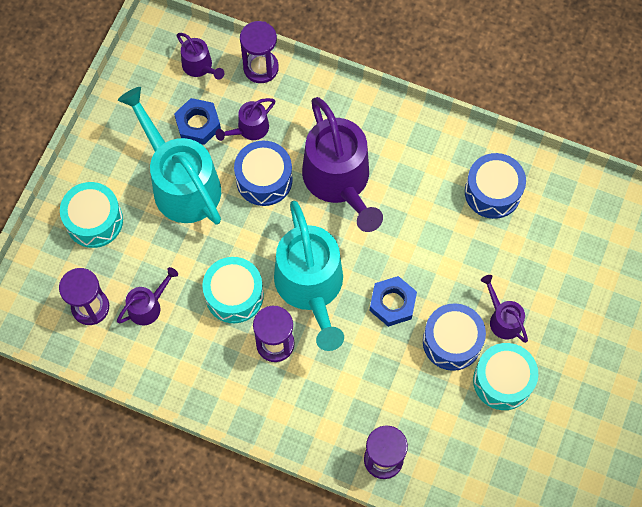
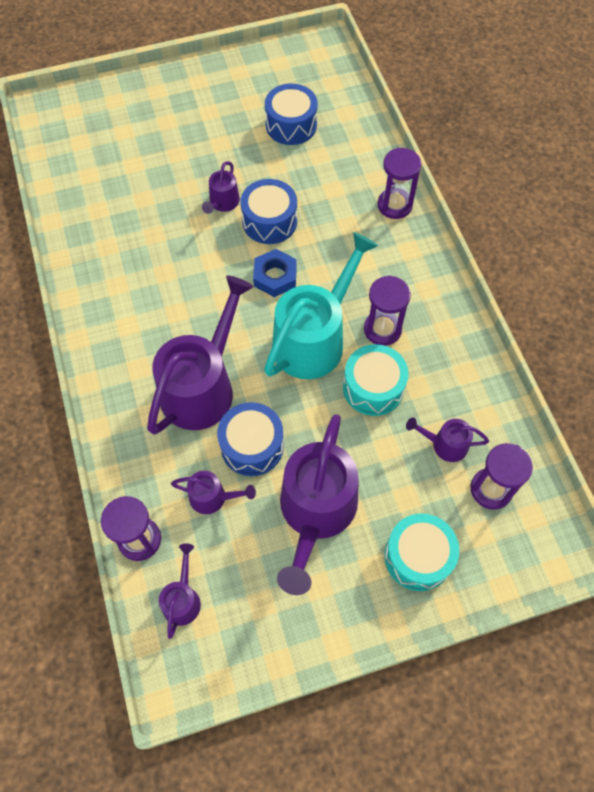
camera: 130 degrees left, 5 degrees down
turquoise watering can [118,87,221,224] -> purple watering can [277,414,359,595]
blue nut [174,98,221,145] -> none
blue drum [465,153,526,219] -> blue drum moved to [265,83,318,145]
turquoise drum [473,343,538,410] -> none

